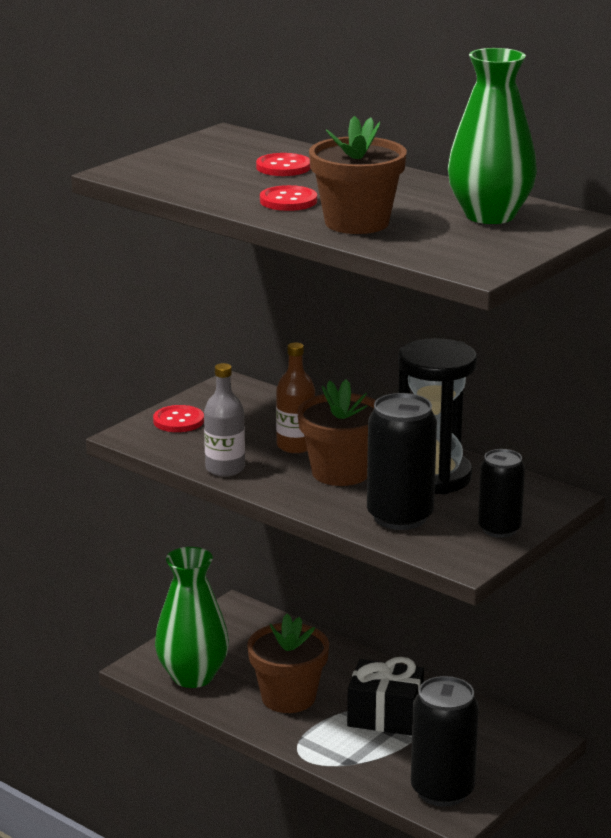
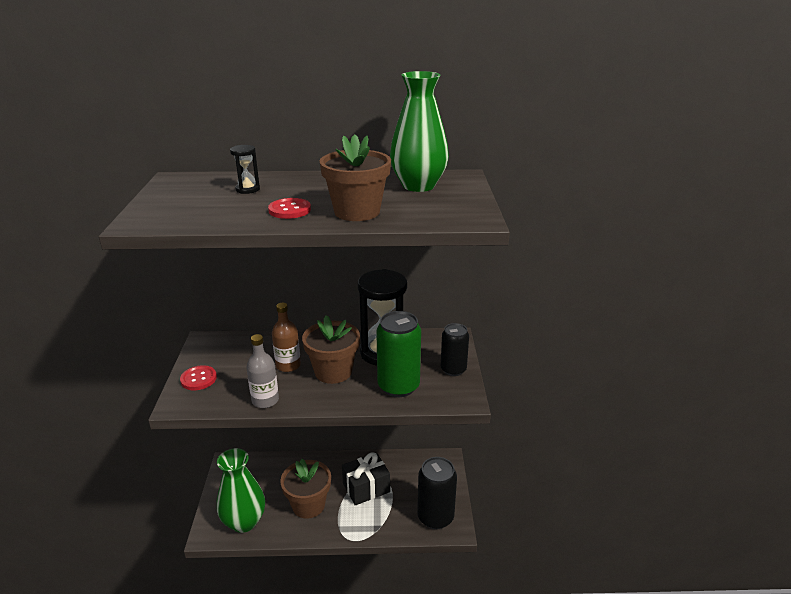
camera: 40 degrees left, 5 degrees up
red button [256,153,311,176] -> black hourglass [230,145,260,194]
black can [367,393,437,530] -> green can [376,311,421,397]

